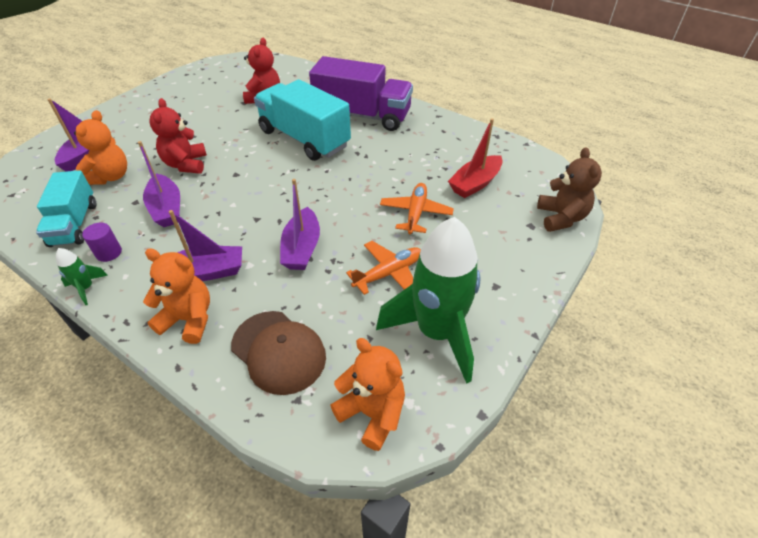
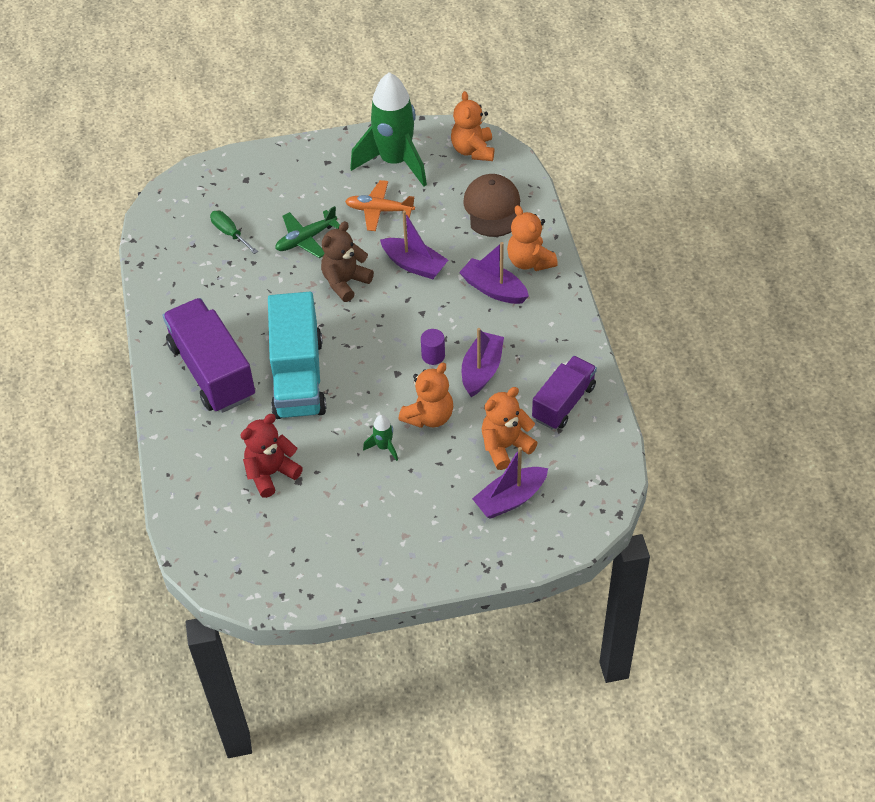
camera: 135 degrees left, 5 degrees up
turquoise truck [36,170,96,247] -> purple truck [532,356,597,430]
green rocket [56,248,108,305] -> green rocket moved to [363,415,398,461]
purple cylinder [82,223,122,262] -> purple cylinder moved to [421,329,445,365]
red teddy bear [149,98,207,174] -> orange teddy bear [398,363,453,428]
purple boat [280,179,320,270] -> purple boat turned 75 degrees clockwise [380,211,448,279]
orange plane [380,183,454,234] -> green plane [275,206,340,258]
red boat [448,118,503,198] -> green screwdriver [210,211,258,254]
brown teddy bear [537,147,602,232] -> brown teddy bear moved to [321,221,374,302]

